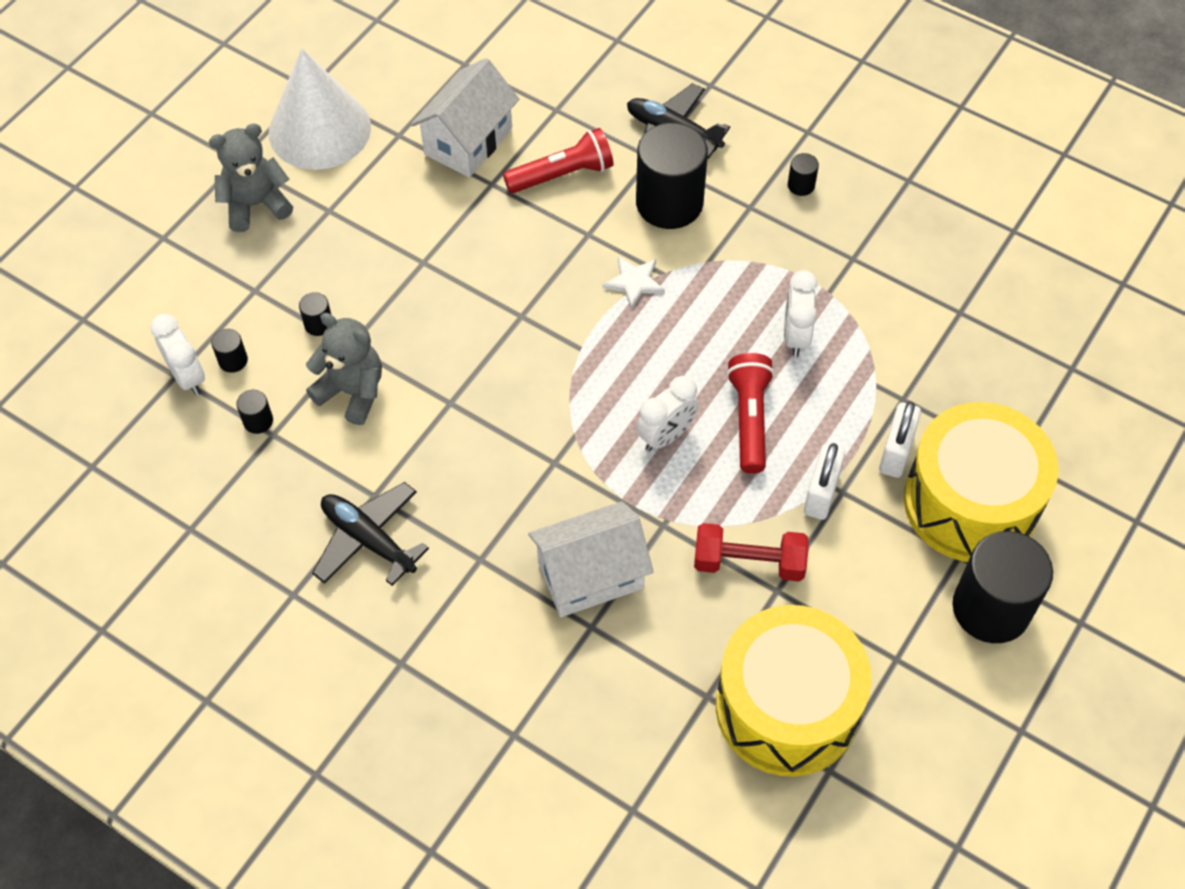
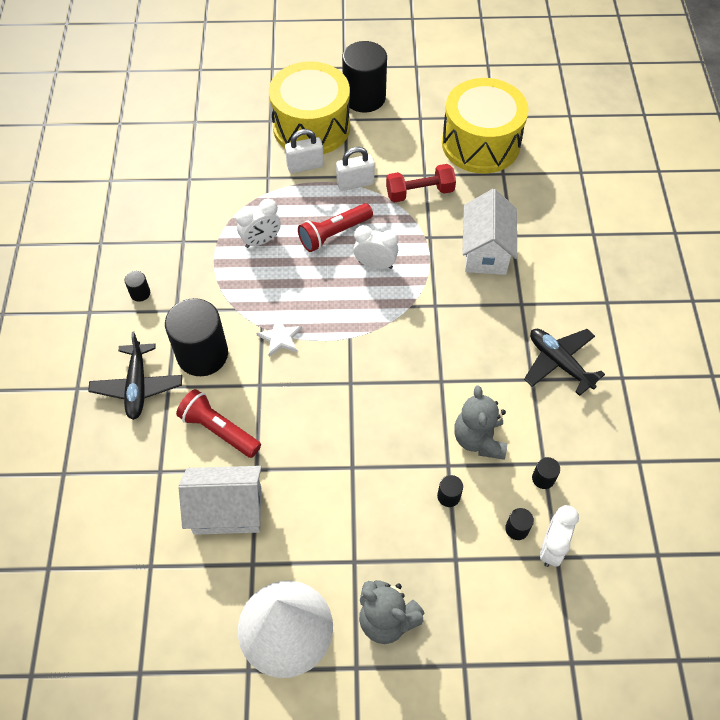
camera: 125 degrees left, 0 degrees up
black plane [312,482,429,586] -> black plane turned 135 degrees clockwise [524,329,605,396]
white house [528,501,654,617] -> white house turned 60 degrees clockwise [462,189,517,275]
red dumbbell [694,523,809,581] -> red dumbbell turned 75 degrees counterclockwise [386,164,456,203]

